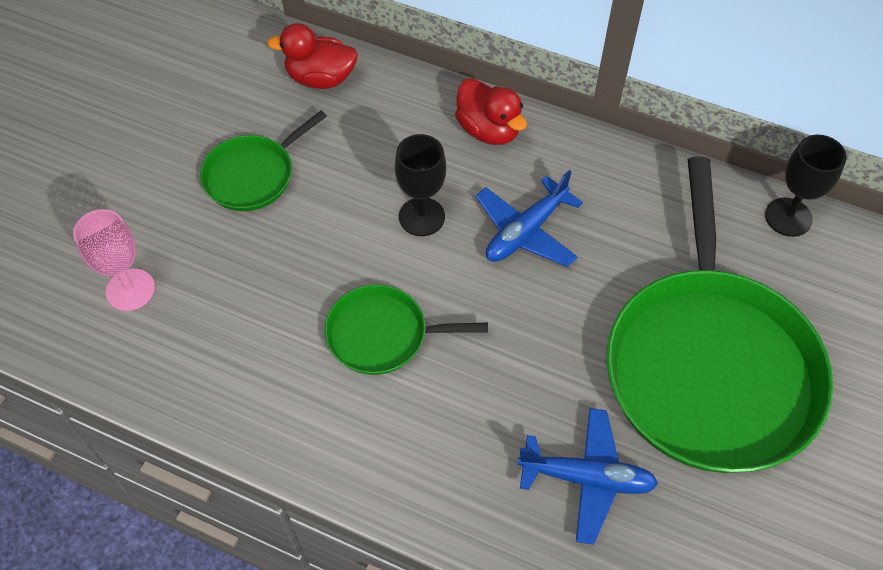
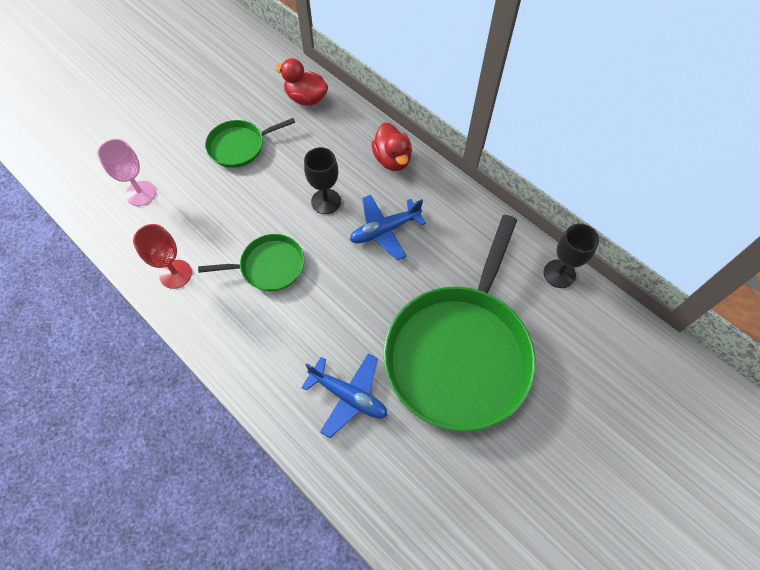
camera: 20 degrees right, 5 degrees up
green pan [325,284,488,375] -> green pan turned 150 degrees clockwise [198,234,304,291]
none -> red goblet [133,224,192,289]

